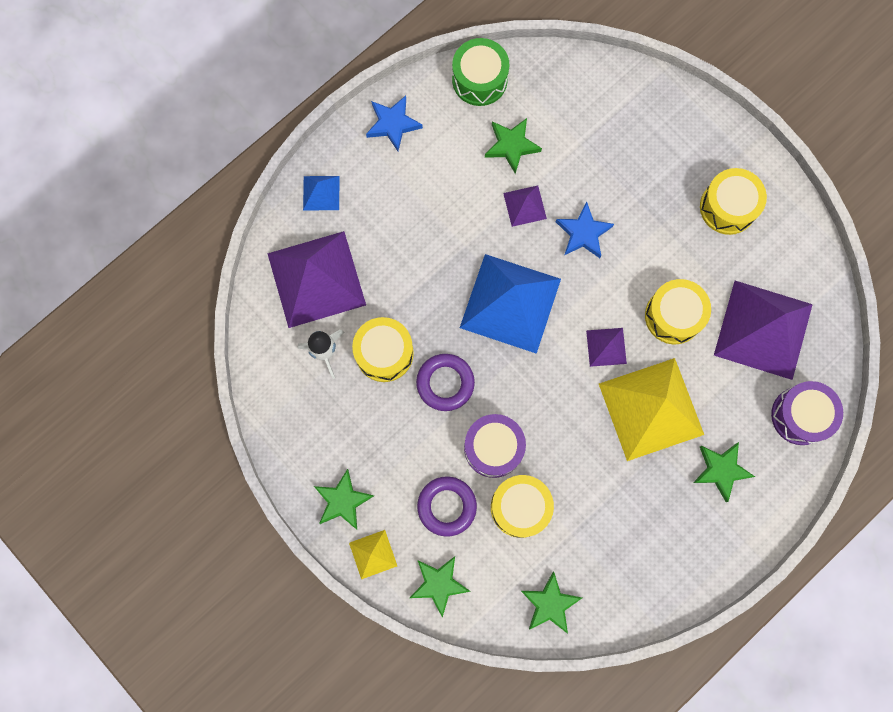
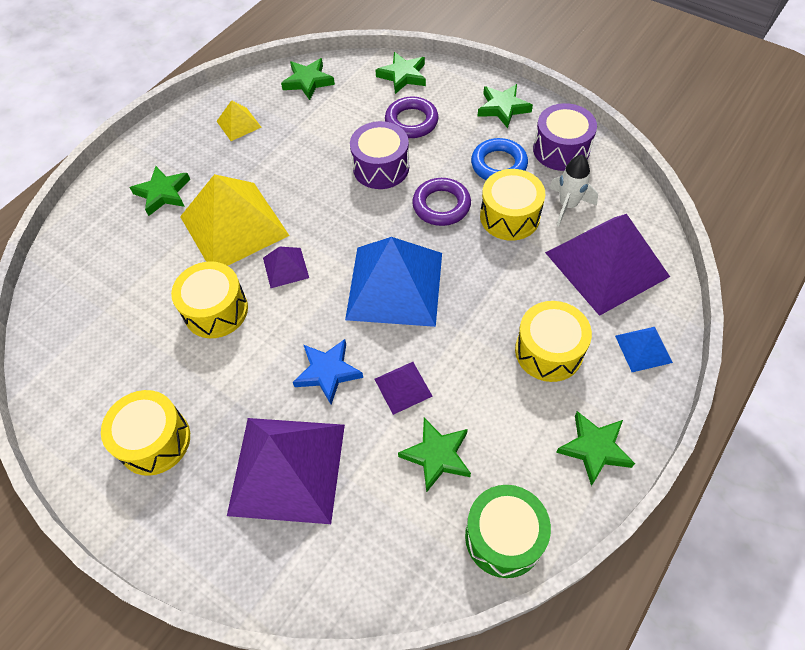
camera: 170 degrees right, 20 degrees down
yellow pyramid [349,530,397,579] -> yellow pyramid moved to [217,100,262,141]
blue star [366,96,423,151] -> green star [556,411,635,486]
yellow drum [491,475,554,538] -> yellow drum moved to [515,301,592,382]
purple pyramid [714,281,813,380] -> purple pyramid moved to [227,418,345,524]
purple drum [771,381,843,445] -> purple drum moved to [533,103,597,171]
none -> blue ring [471,138,528,180]

